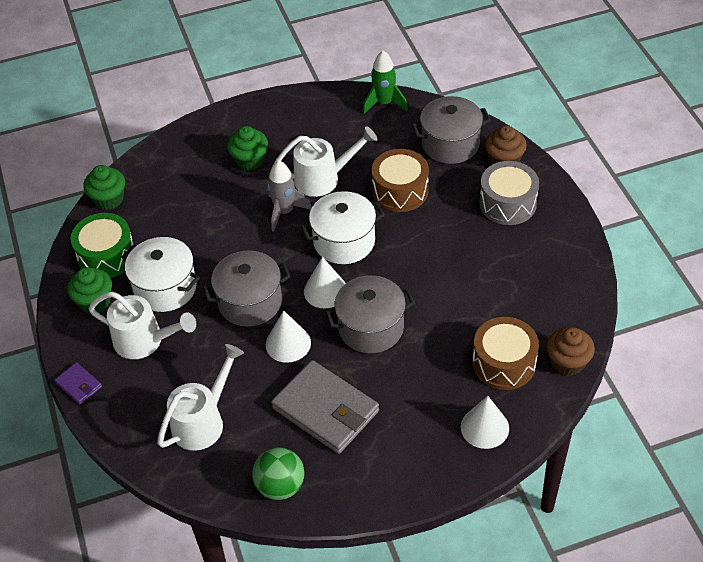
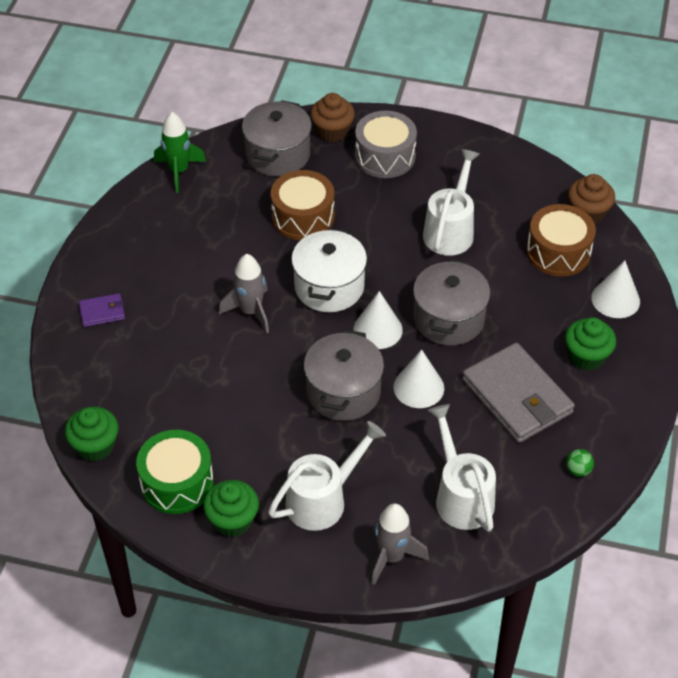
camera: 60 degrees left, 0 degrees up
purple wallet [54,362,102,404] -> purple wallet moved to [79,293,125,327]
white pot [121,237,200,312] -> none
green cupcake [227,126,268,171] -> green cupcake moved to [565,317,616,371]
green ball [252,447,304,500] -> green ball [566,449,594,477], size x0.50
grey wallet [271,360,379,454] -> grey wallet turned 75 degrees clockwise [462,343,575,443]
white watering can [275,126,377,197] -> white watering can moved to [423,149,480,256]
none -> grey rocket [371,503,429,585]

